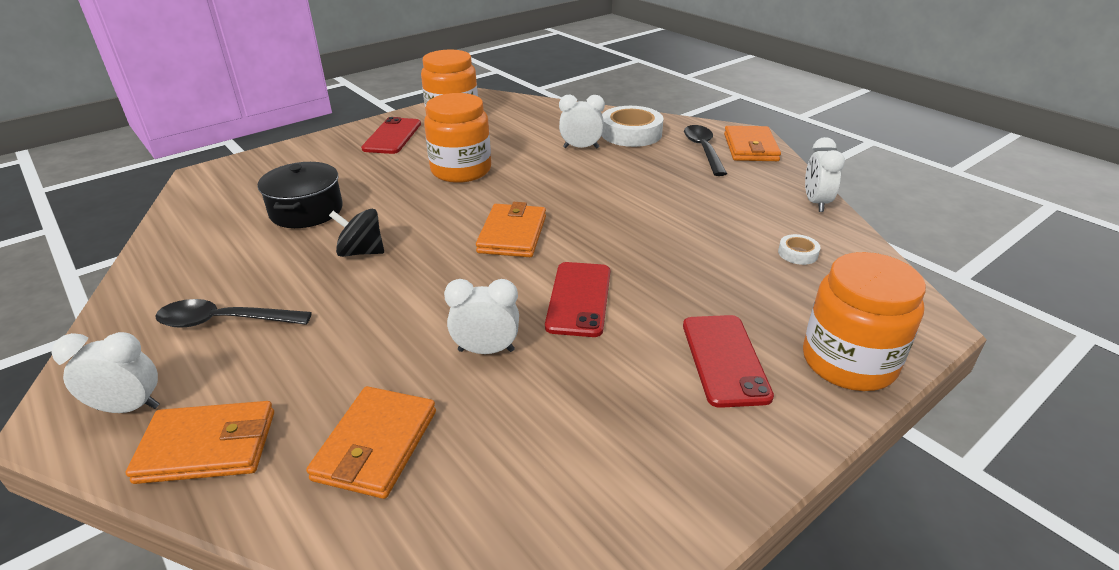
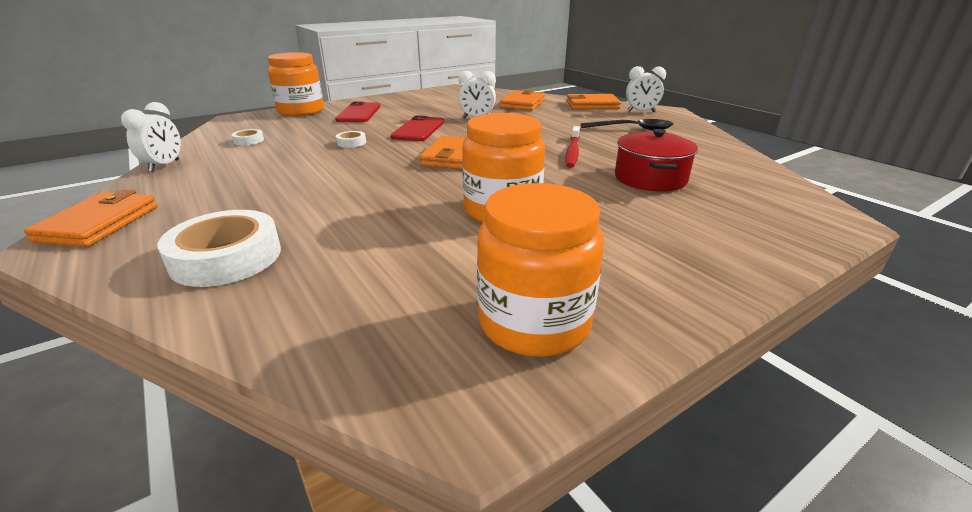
camera: 175 degrees left, 5 degrees down
black pot [258,162,343,228] -> red pot [615,129,698,191]
black spinning top [329,209,384,257] -> red toothbrush [565,126,580,168]
red phone [361,117,421,154] -> none
white clock [559,95,605,149] -> none
black spoon [684,125,727,176] -> none
none -> white tape [336,131,366,148]

